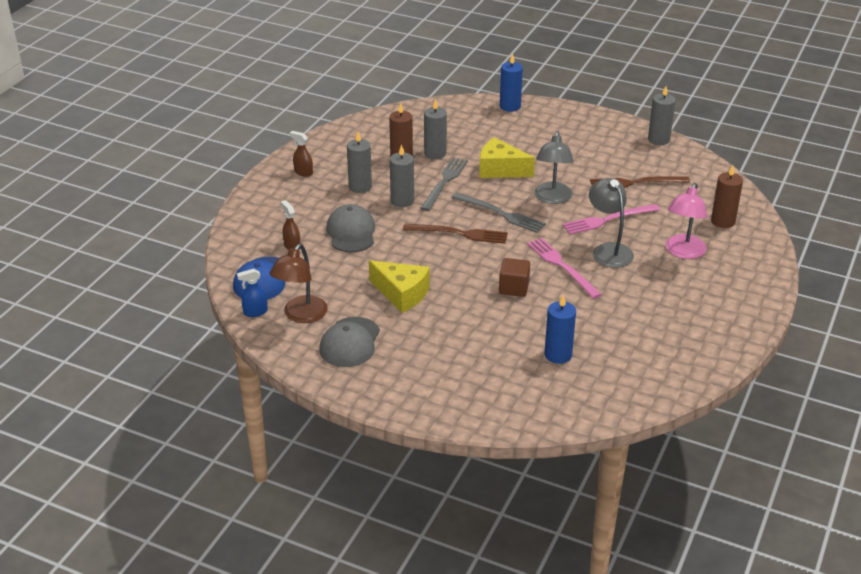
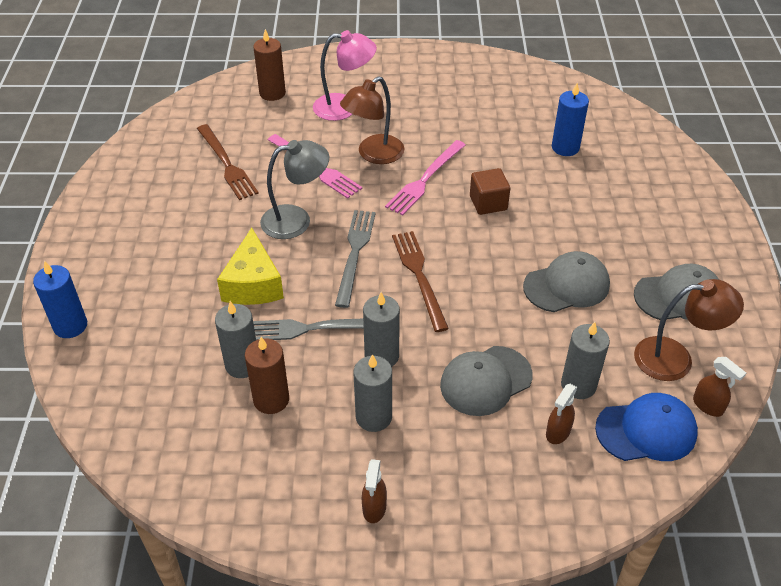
camera: 115 degrees left, 10 degrees up
blue spray bottle [237,269,268,317] -> brown spray bottle [693,357,746,417]
yellow cheese [369,260,430,313] -> grey cap [523,251,610,312]
grey lamp [589,178,634,268] -> brown lamp [340,76,405,164]
grey candle [648,86,676,145] -> grey candle moved to [561,322,610,399]

